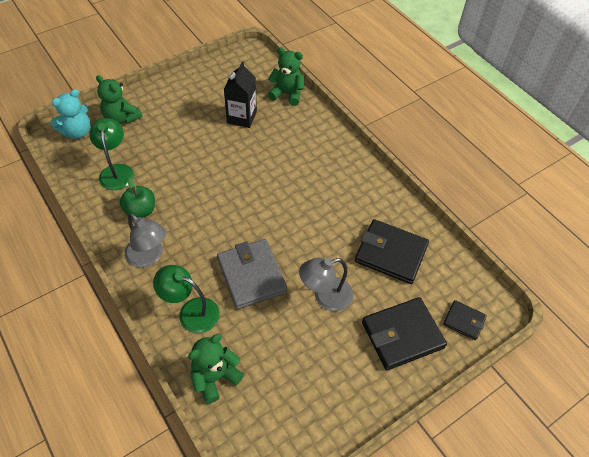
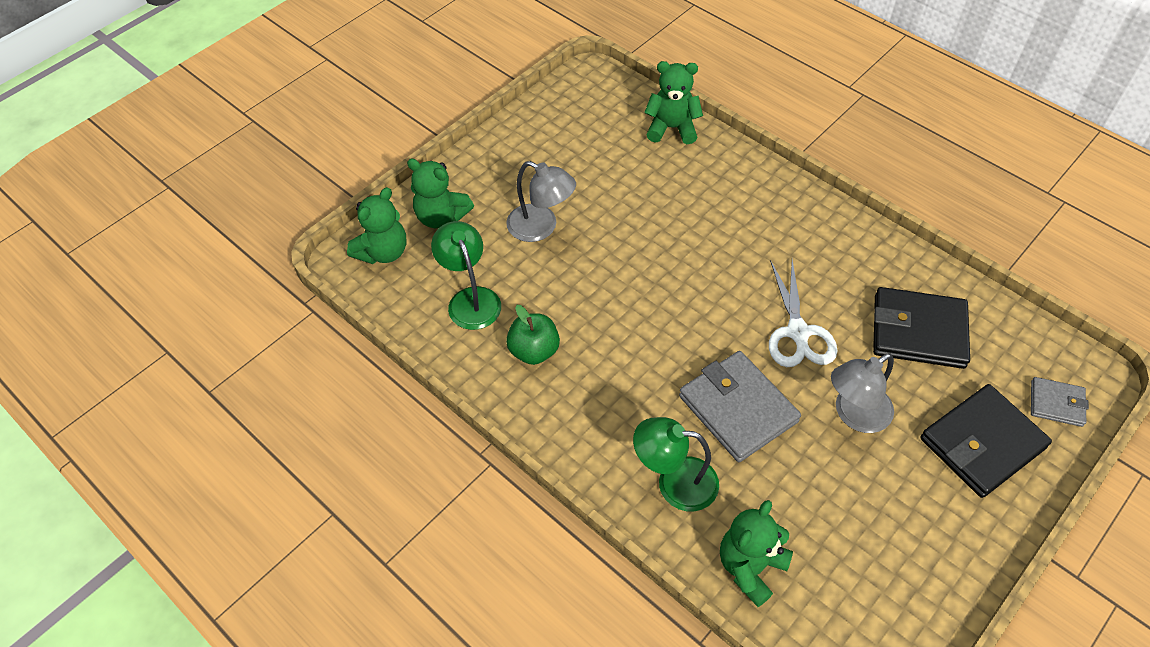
camera: 10 degrees left, 0 degrees up
turquoise teddy bear [50,89,90,139] -> green teddy bear [347,187,406,264]
grey lamp [125,213,166,268] -> grey lamp moved to [506,161,576,242]
black carton [224,61,257,128] -> none
black wallet [443,300,487,340] -> grey wallet [1031,377,1089,427]
none -> white scissors [769,260,838,367]

